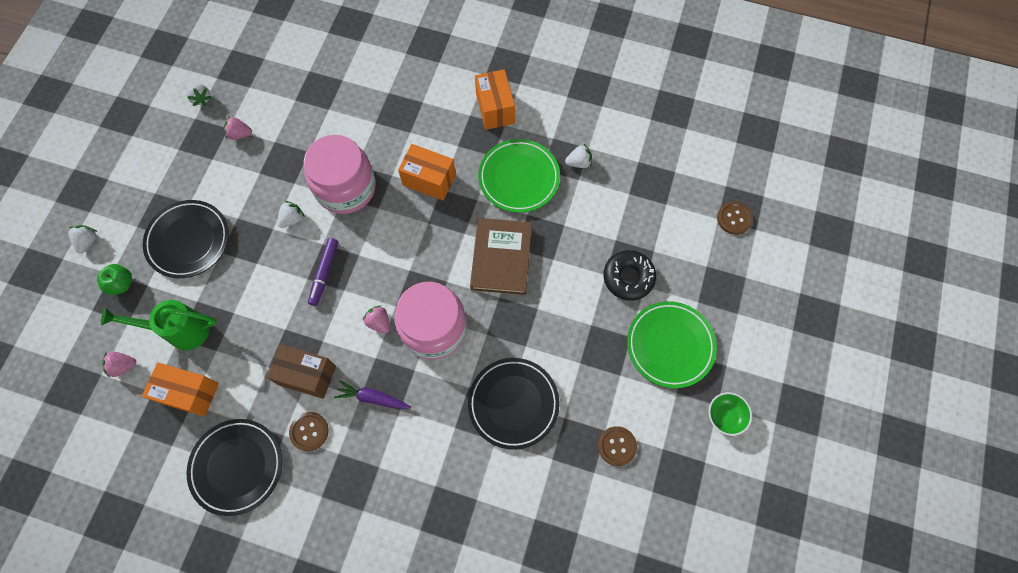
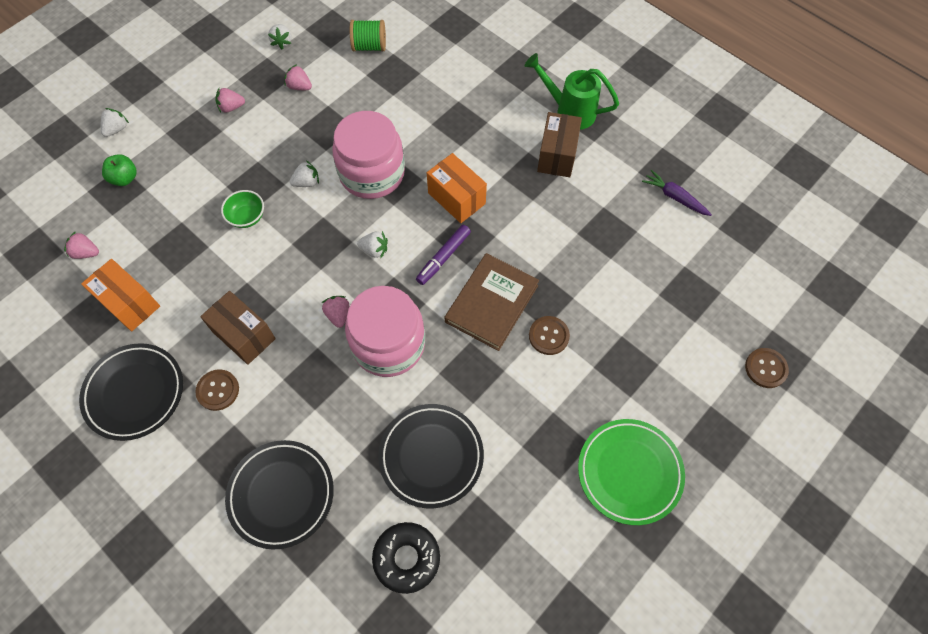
camera: 25 degrees right, 5 degrees down
green watering can [101,300,217,350] -> green watering can moved to [525,53,619,130]
black plate [143,200,229,278] -> black plate moved to [225,440,334,550]
purple marker [308,238,338,306] -> purple marker moved to [416,225,471,285]
purple carrot [334,380,411,409] -> purple carrot moved to [642,170,712,216]
orange box [475,69,515,130] -> brown box [537,112,582,177]
green plate [478,139,560,213] -> none
white strawberry [565,144,592,168] -> white strawberry moved to [357,231,388,258]
brown button [598,426,637,466] -> brown button moved to [529,316,570,355]
black donut [603,250,656,301] -> black donut moved to [372,522,440,594]
green bowl [708,392,752,436] -> green bowl moved to [221,190,264,228]
none -> pink strawberry [215,88,245,113]
none -> green spool [350,20,386,51]

